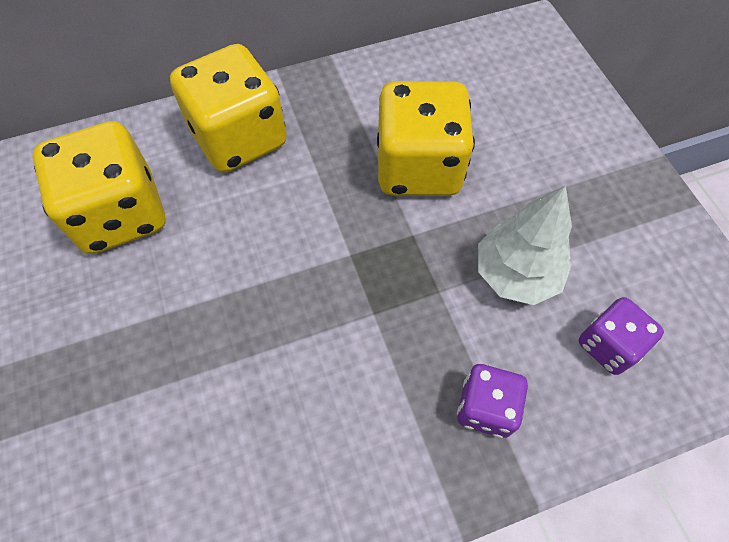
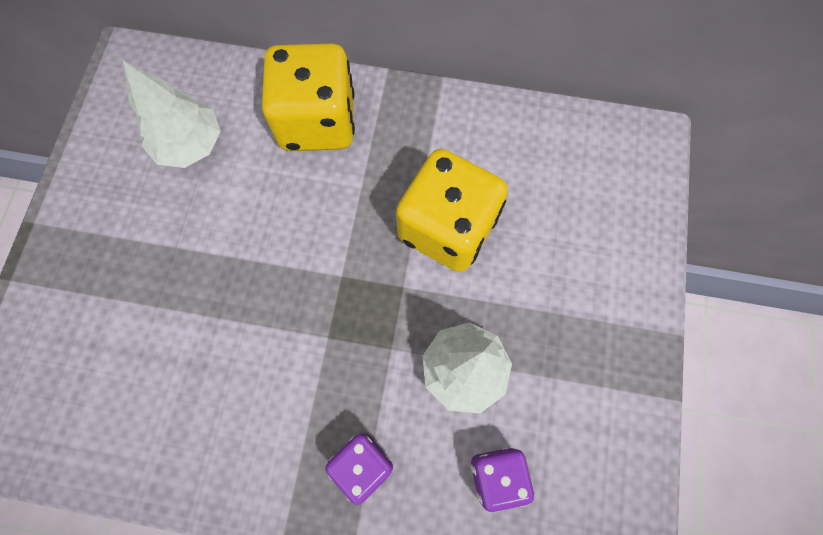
camera: 30 degrees right, 10 degrees up
yellow dice [32,121,165,254] -> white tree [123,61,221,168]

